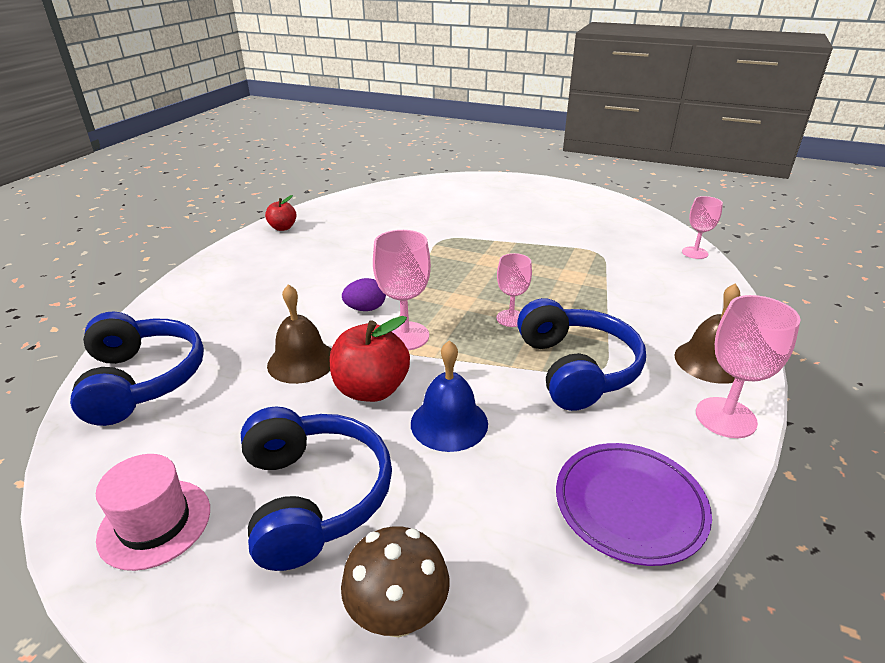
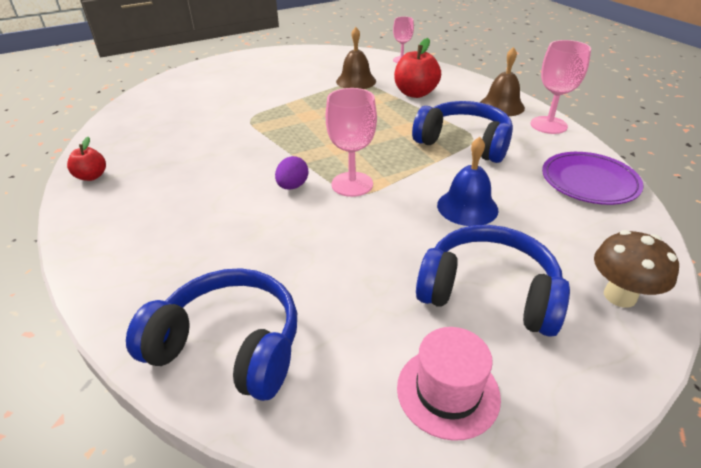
camera: 50 degrees left, 5 degrees up
brown bell [267,284,331,384] -> brown bell moved to [336,27,376,89]
red apple [330,316,410,402] -> red apple moved to [394,38,441,98]
pink goblet [496,253,532,327] -> none

